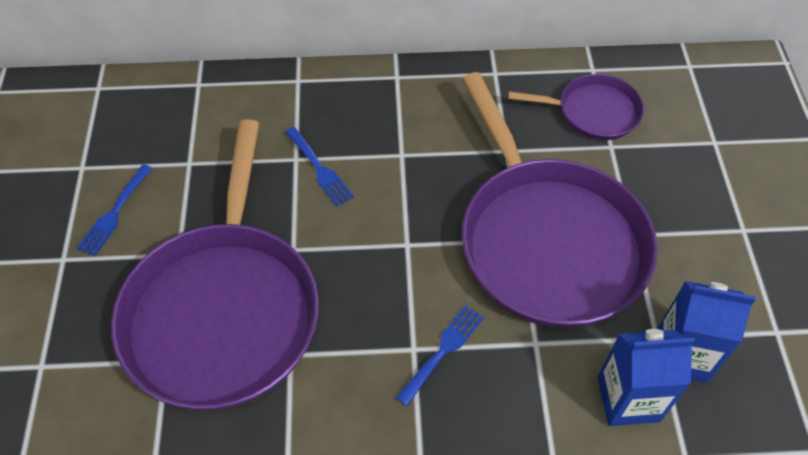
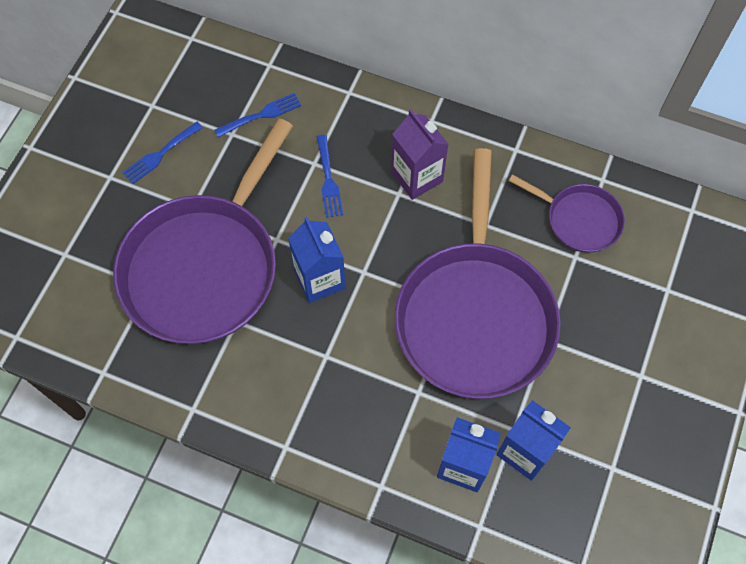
camera: 25 degrees right, 10 degrees up
blue fork [396,305,484,406] -> blue fork moved to [215,93,301,138]
none -> blue carton [288,217,346,303]
none -> purple carton [391,109,449,200]

